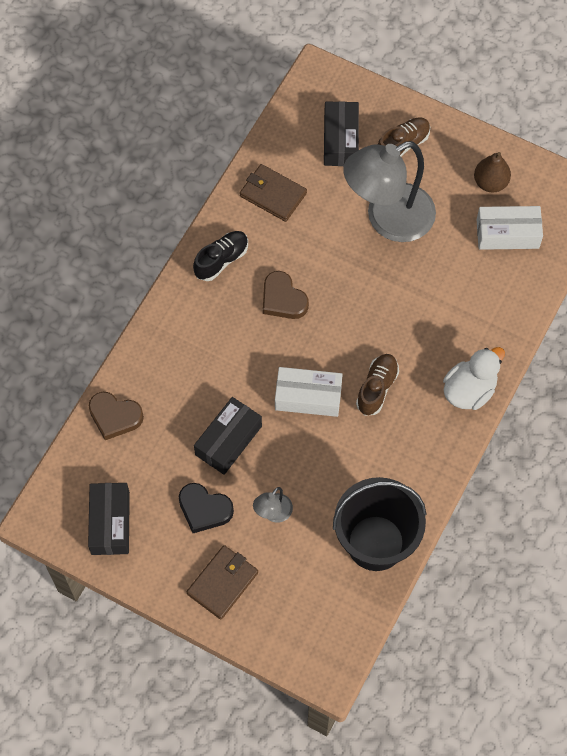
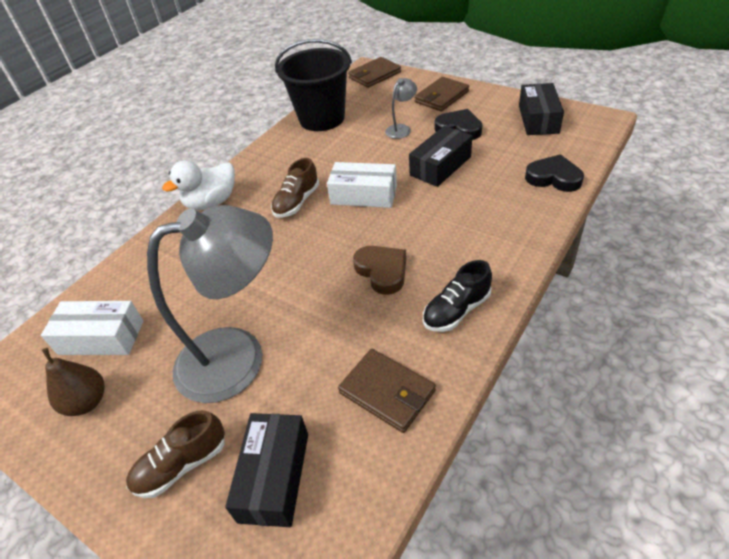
camera: 170 degrees left, 20 degrees down
brown heart [89,392,144,440] -> black heart [525,154,584,192]
none -> brown wallet [348,57,401,88]

